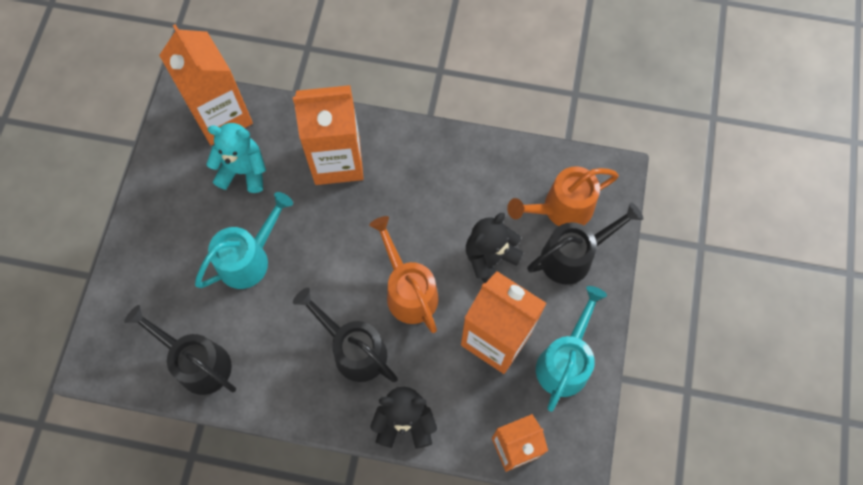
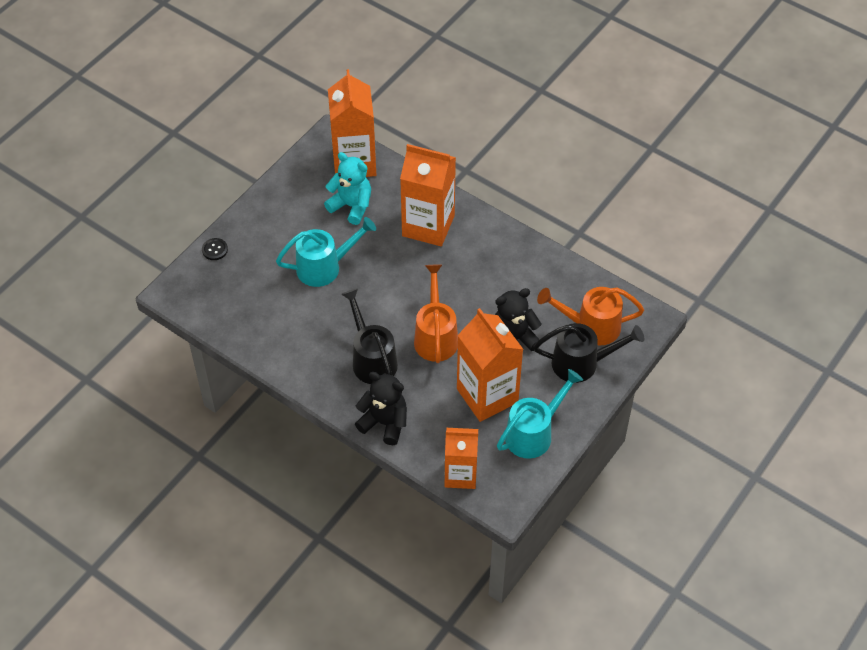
camera: 25 degrees right, 15 degrees down
black watering can [124,305,236,395] -> none
none -> black button [202,238,228,260]

